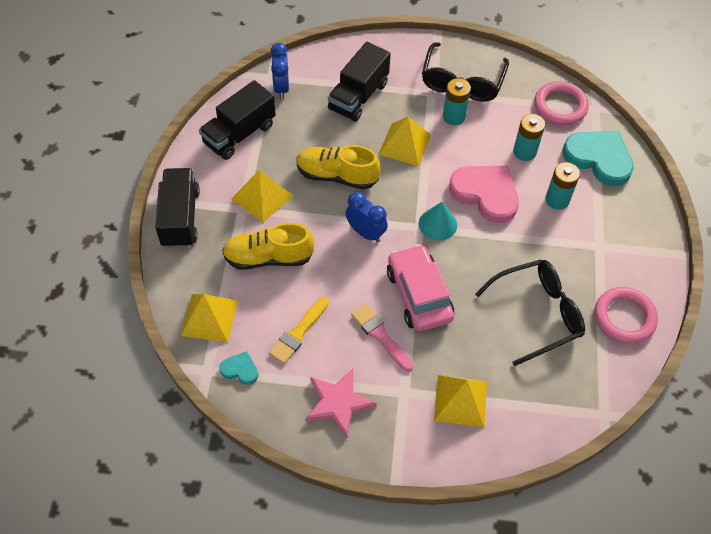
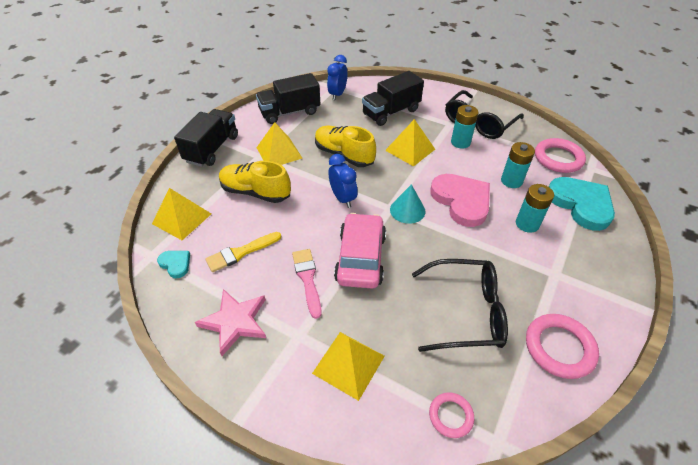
camera: 25 degrees right, 10 degrees down
none -> pink ring [429,392,474,438]

